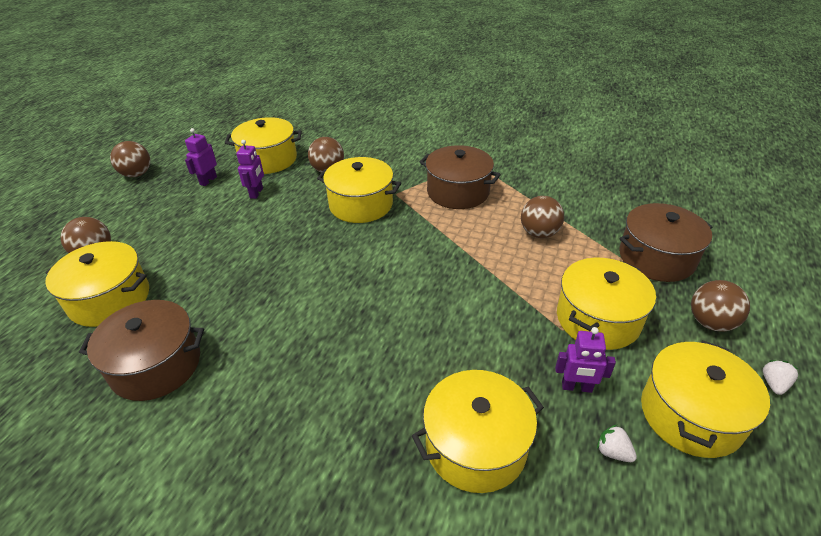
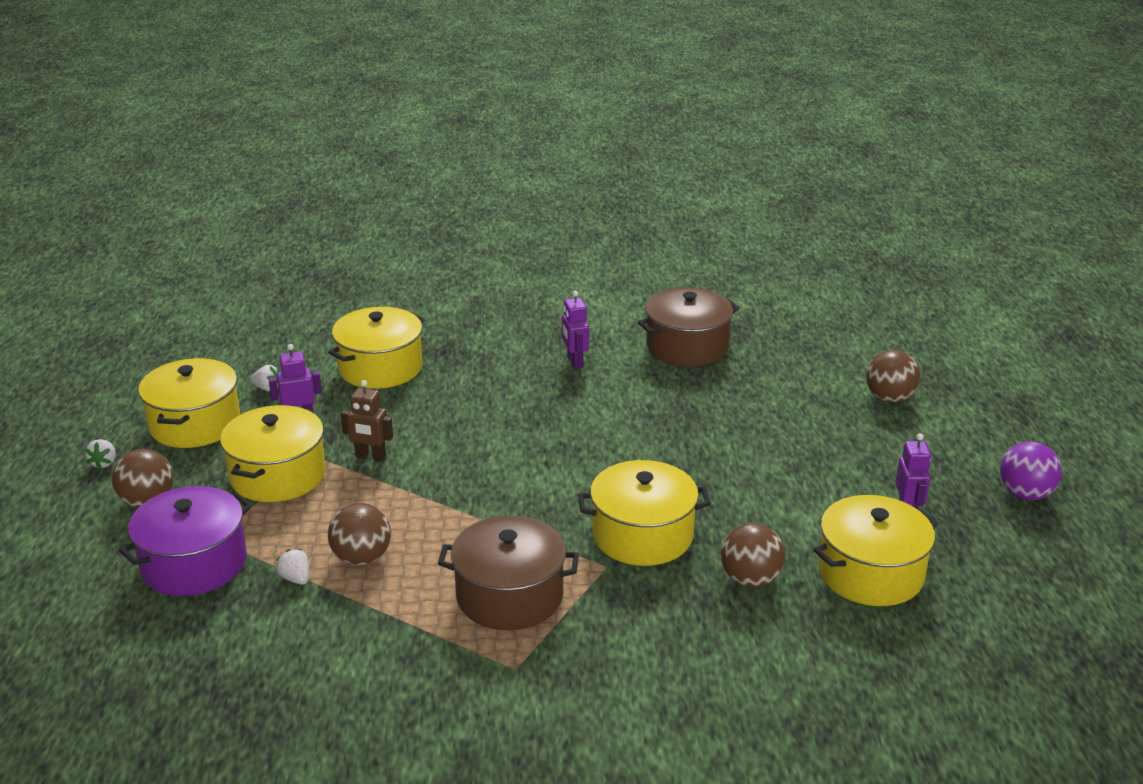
camera: 155 degrees right, 10 degrees down
yellow pot [45,241,149,327] -> none
brown ball [110,141,150,177] -> purple ball [1000,442,1062,500]
purple robot [236,140,264,199] -> purple robot moved to [562,291,589,369]
brown pot [619,203,712,282] -> purple pot [119,486,252,596]
none -> white strawberry [276,549,309,585]
none -> brown robot [340,380,393,461]

